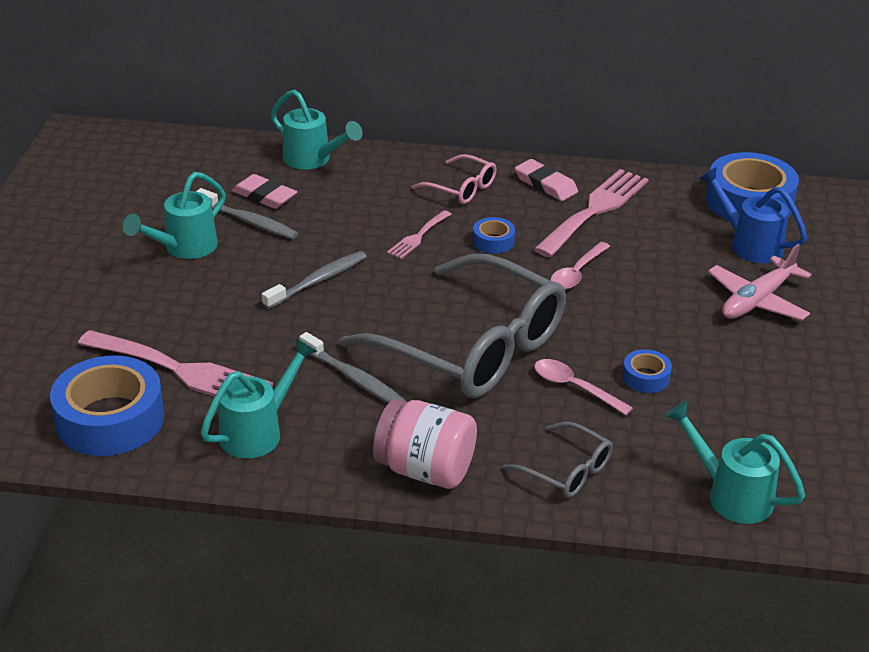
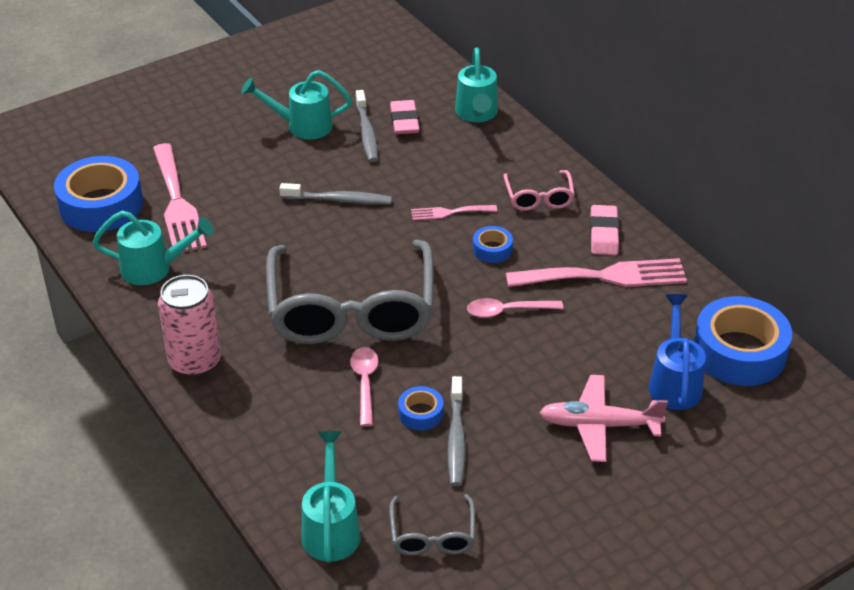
camera: 50 degrees right, 5 degrees up
grey toothbrush [299,332,407,403] -> grey toothbrush moved to [447,376,466,486]
pink jar [373,399,477,489] -> pink can [158,275,221,377]
grey glasses [502,422,613,498] -> grey glasses moved to [389,494,475,556]

